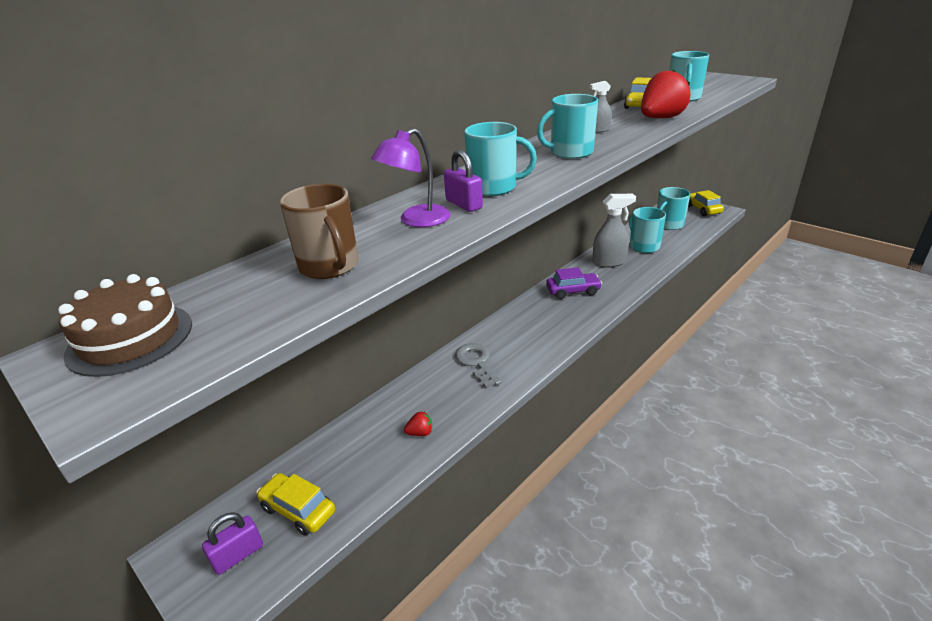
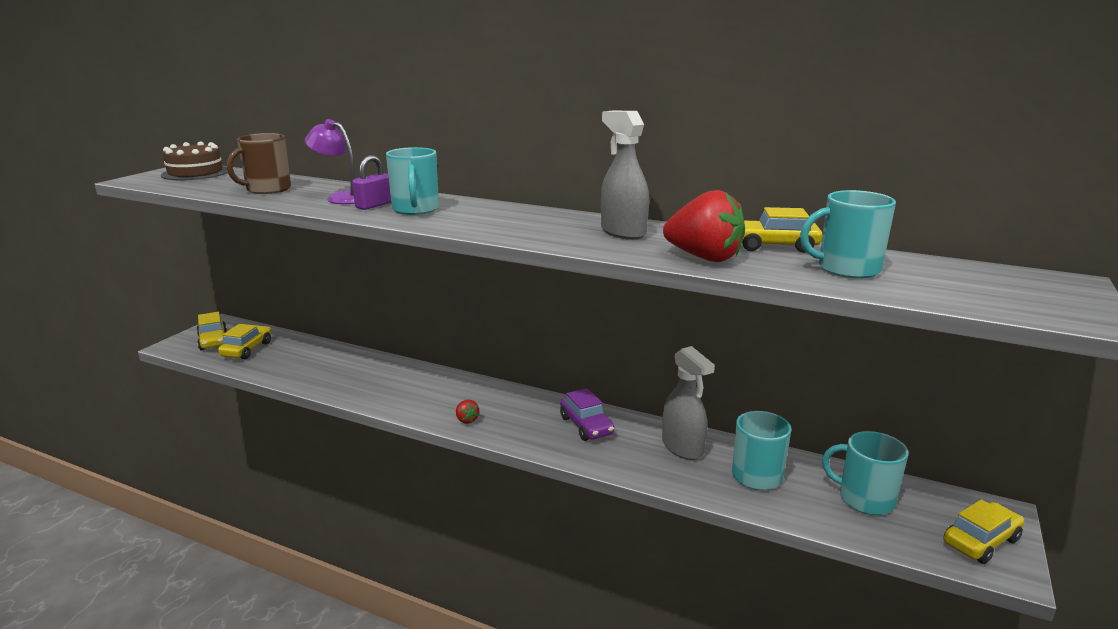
camera: 70 degrees right, 10 degrees down
purple padlock [202,512,263,575] -> yellow car [197,312,227,351]
red strawberry [404,412,432,436] -> red strawberry moved to [456,400,479,424]
grey key [455,343,502,388] -> none
turquoise mug [537,94,598,159] -> none
grey spray bottle [590,81,612,133] -> grey spray bottle [601,111,649,240], size x1.89

